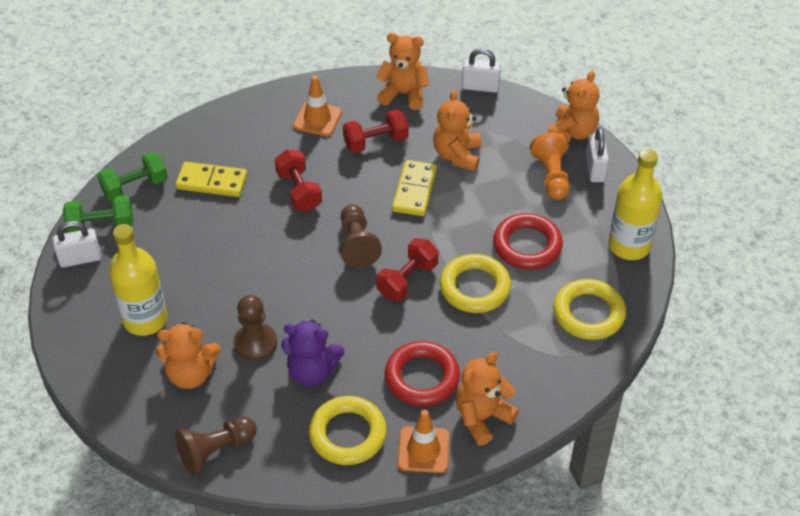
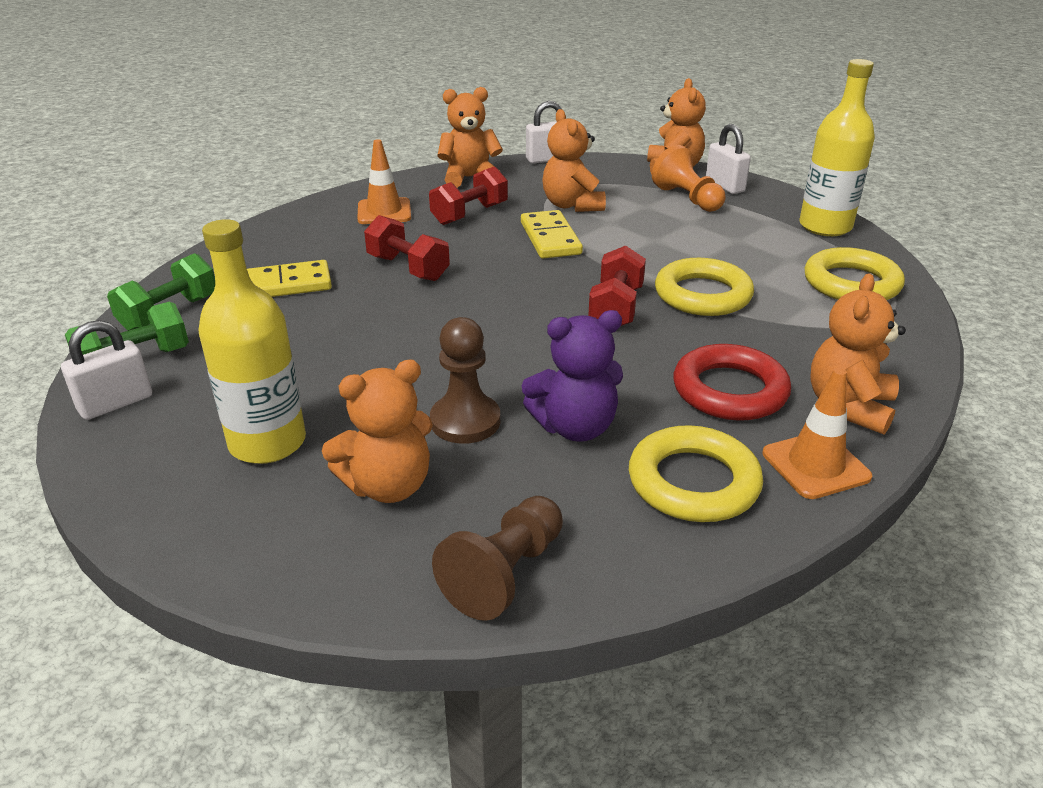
camera: 25 degrees left, 15 degrees down
brown pawn [340,204,382,268] -> none
red ring [493,213,563,270] -> none

